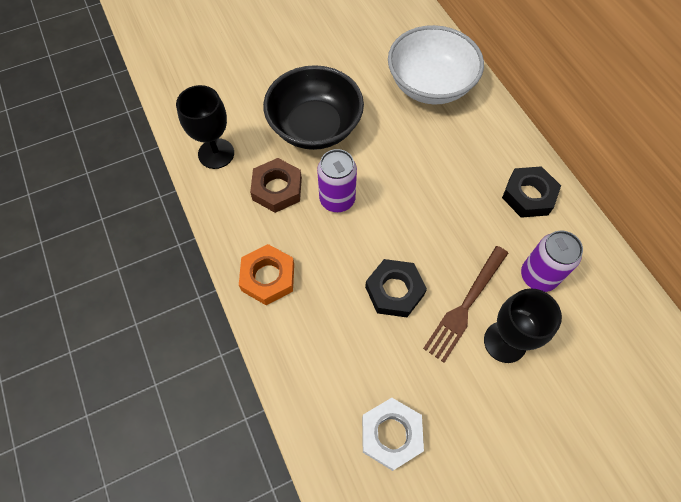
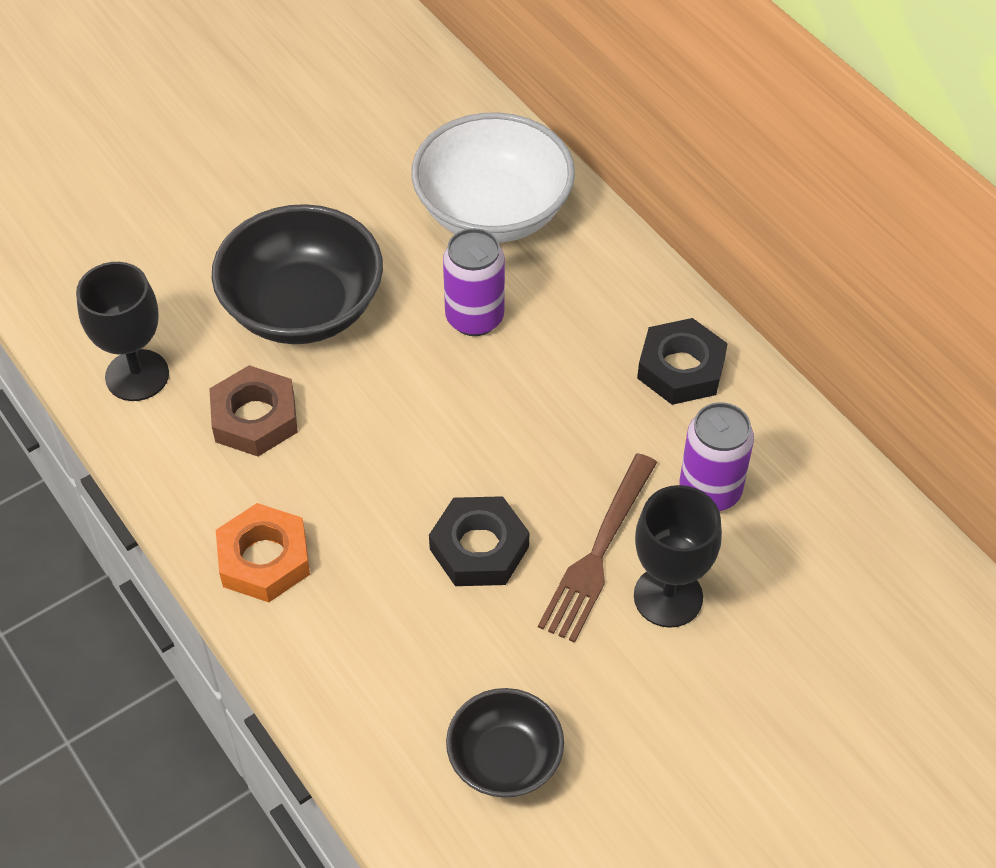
camera: 10 degrees left, 10 degrees down
purple can [317,149,357,212] -> purple can moved to [443,228,505,336]
white nut [362,398,424,471] -> black bowl [446,688,564,798]

